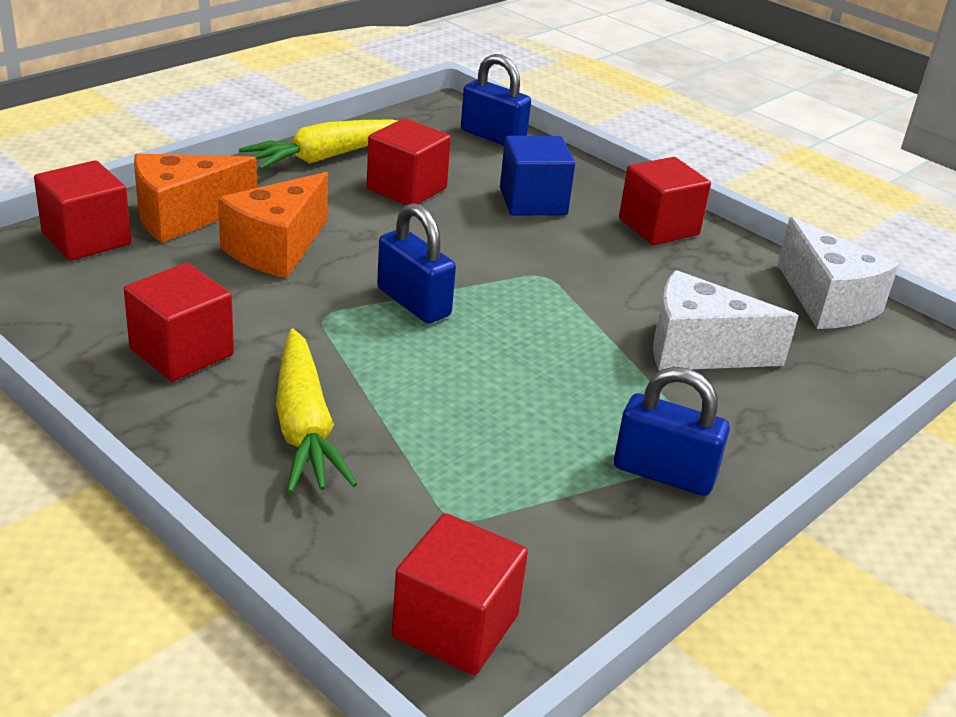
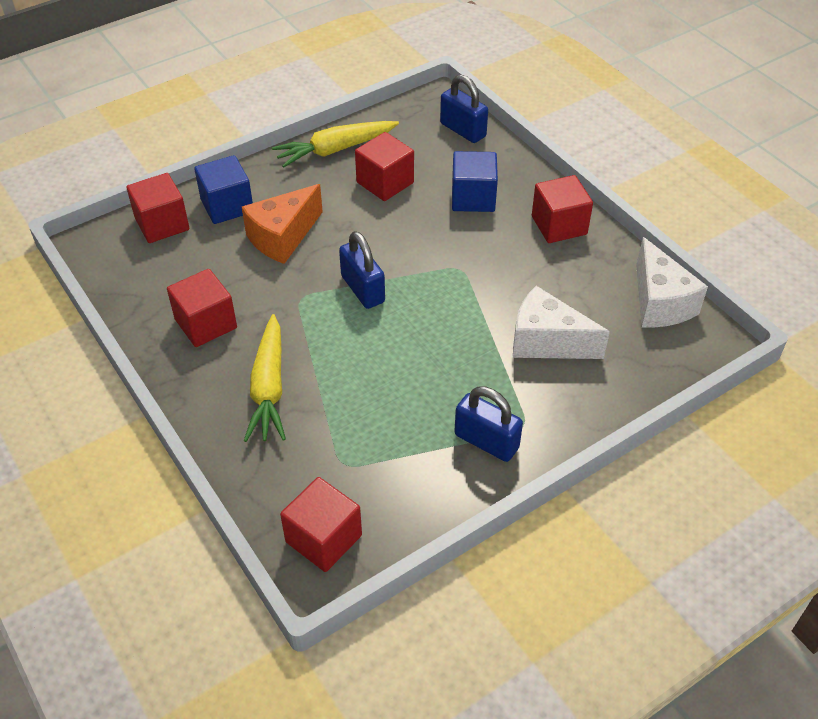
camera: 15 degrees right, 15 degrees up
orange cheese [134,154,257,243] -> blue cube [194,155,253,224]

